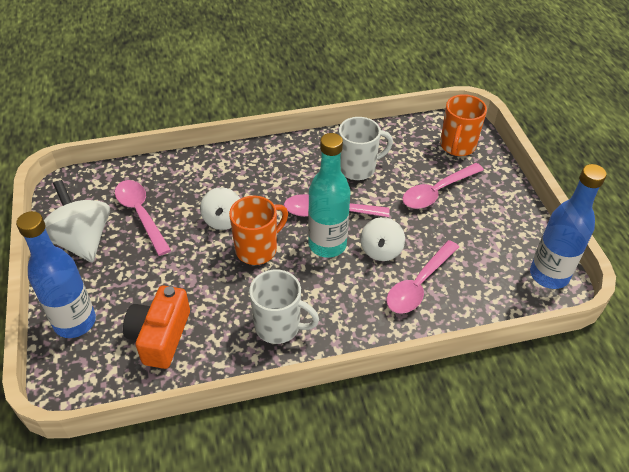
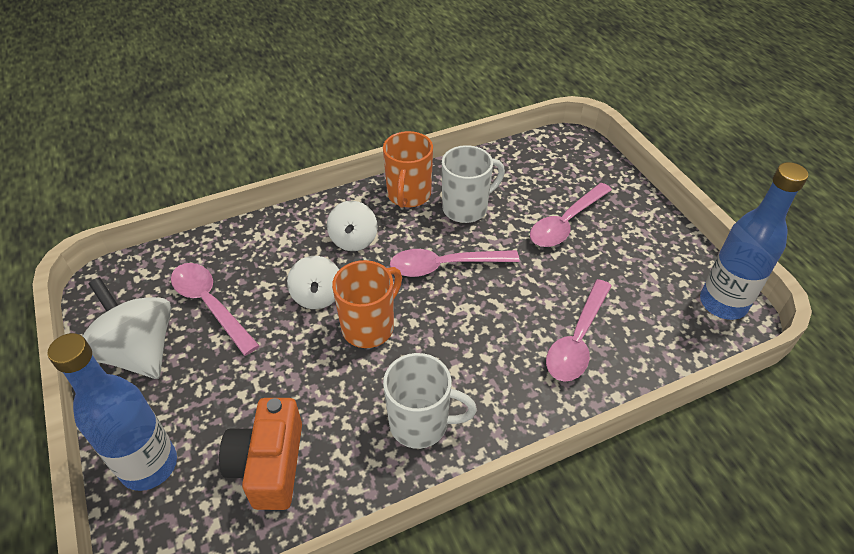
camera: 10 degrees left, 0 degrees up
turquoise bottle [308,133,350,258] -> none
white spinning top [360,217,405,261] -> white spinning top moved to [327,201,378,251]
orange mug [440,94,487,156] -> orange mug moved to [383,131,433,208]

